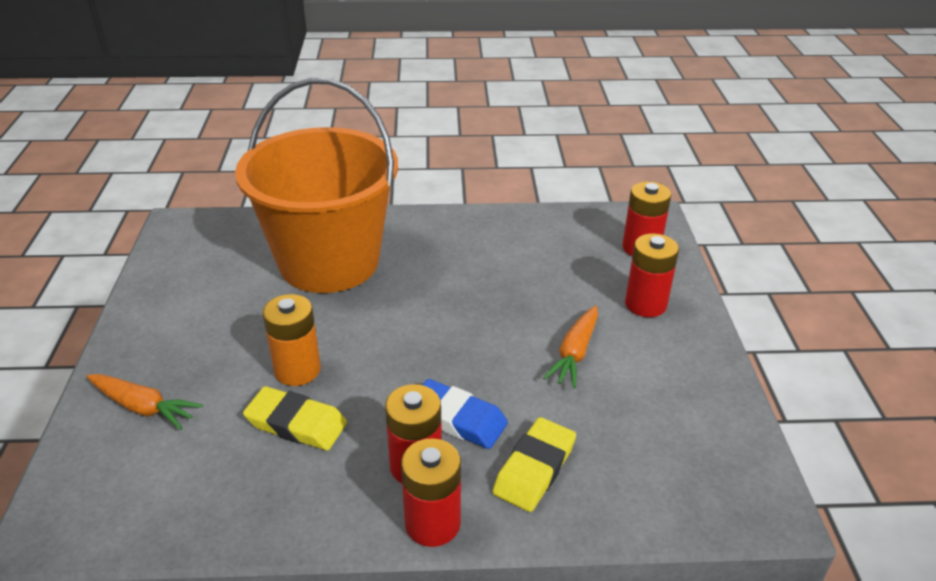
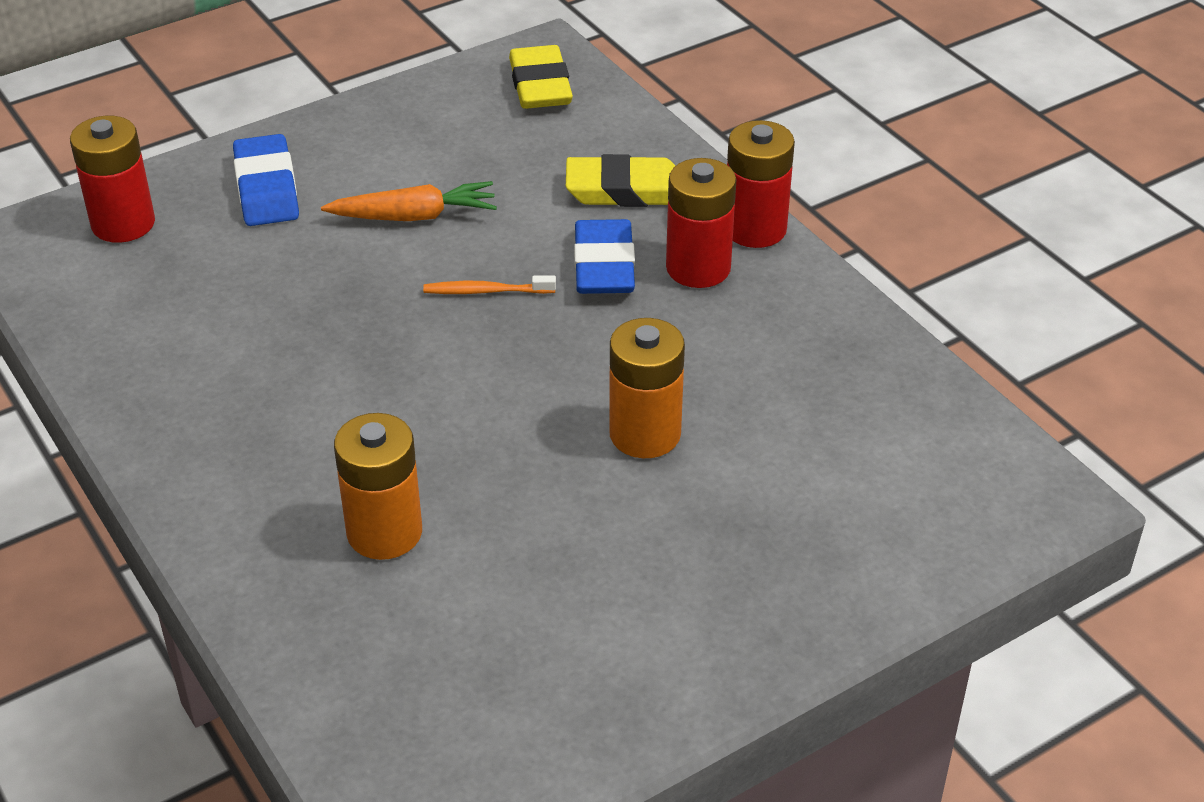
camera: 120 degrees left, 5 degrees up
orange carrot [87,374,203,430] -> none
orange bucket [235,78,398,293] -> orange battery [334,413,422,560]
yellow eraser [243,386,347,450] -> yellow eraser moved to [509,45,573,109]
red battery [625,234,679,317] -> blue eraser [233,134,299,226]
none -> orange toothbrush [423,275,556,294]

